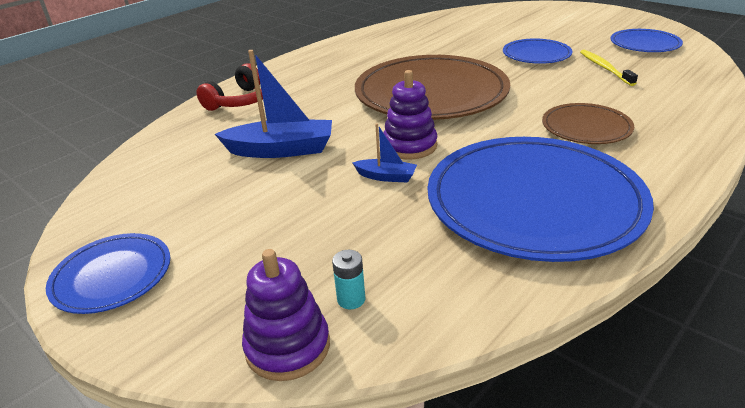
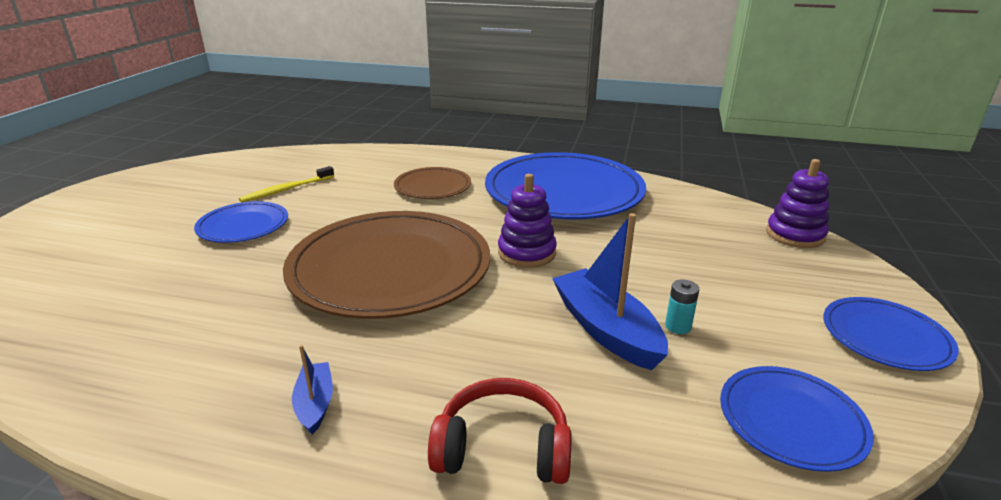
camera: 120 degrees left, 5 degrees down
turquoise battery [332,250,365,309] -> turquoise battery moved to [665,280,699,334]
blue boat [353,123,417,183] -> blue boat moved to [292,345,333,435]
blue plate [610,29,683,52] -> blue plate moved to [720,366,874,472]

